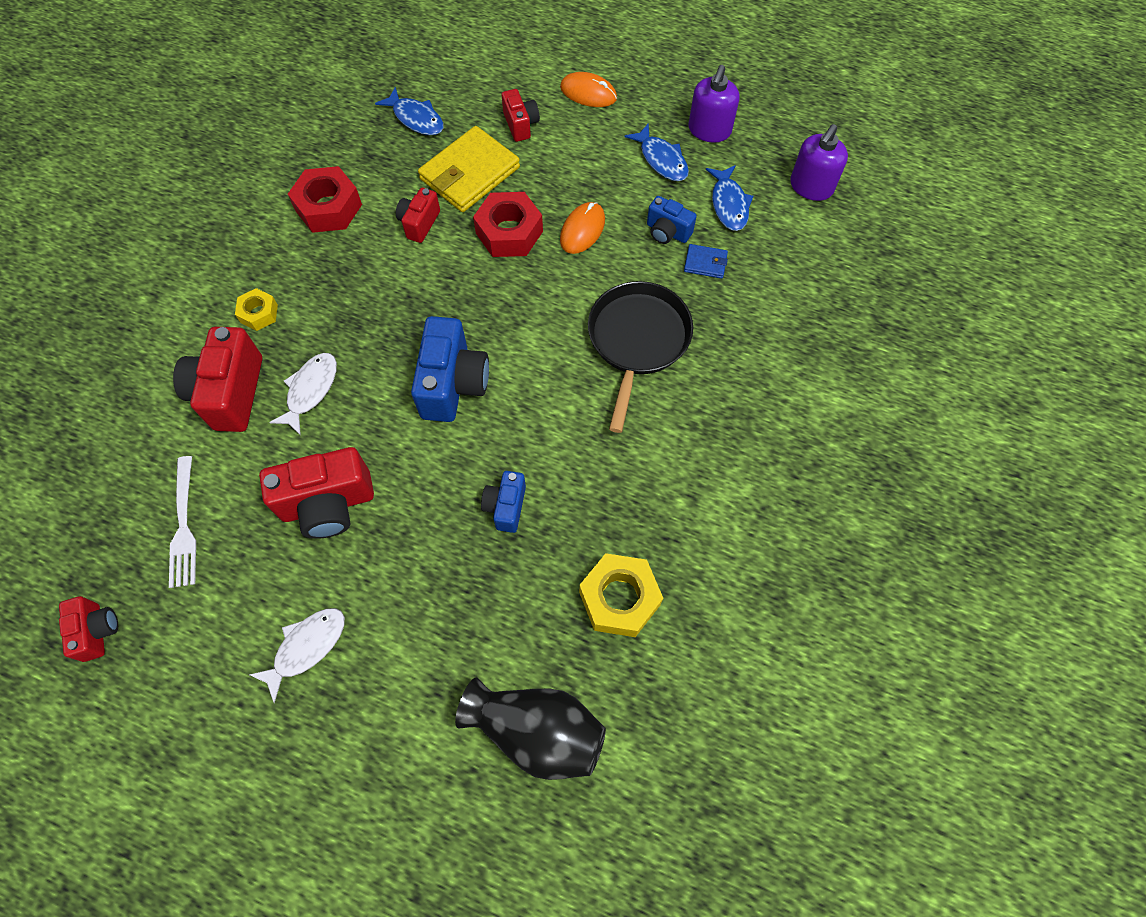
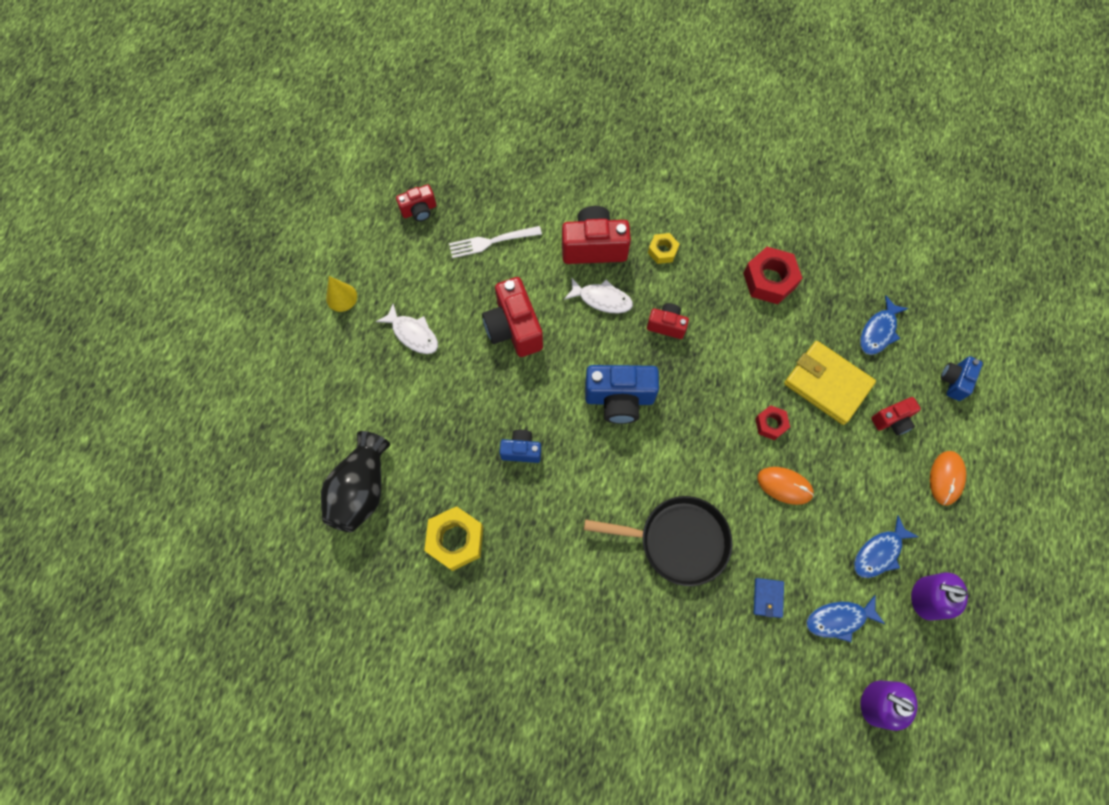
camera: 85 degrees right, 5 degrees up
red camera [396,188,440,243] -> red camera moved to [647,303,689,339]
red nut [473,192,543,257] -> red nut [755,405,790,440], size x0.57
blue camera [647,196,697,244] -> blue camera moved to [940,356,983,401]
none -> yellow cone [326,276,357,312]

